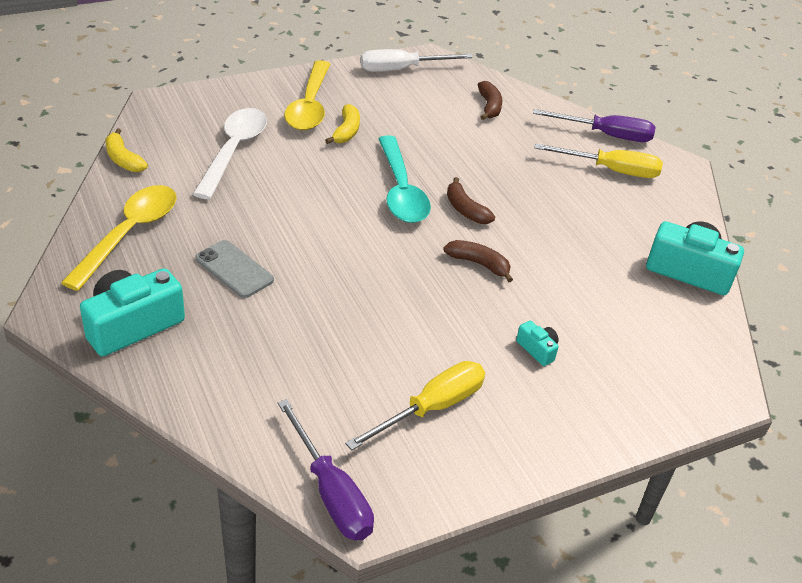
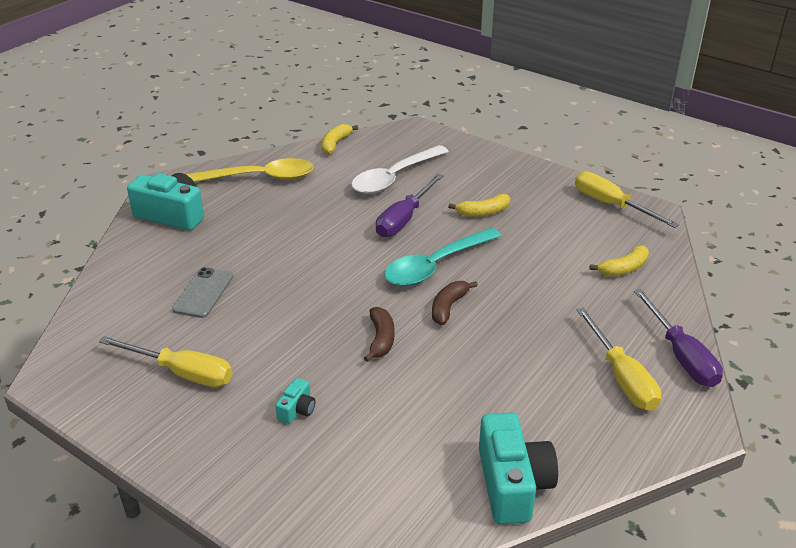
camera: 65 degrees right, 5 degrees down
white spoon [193,108,267,199] -> white spoon turned 150 degrees clockwise [351,145,449,194]
grey phone [195,240,274,298] -> grey phone moved to [172,267,233,318]
purple screwdriver [278,399,374,540] -> purple screwdriver moved to [376,174,444,237]
yellow spoon [284,60,330,130] -> none
white screwdriver [360,49,473,72] -> yellow screwdriver [575,171,679,228]
brown banana [478,81,502,120] -> yellow banana [590,246,649,276]

